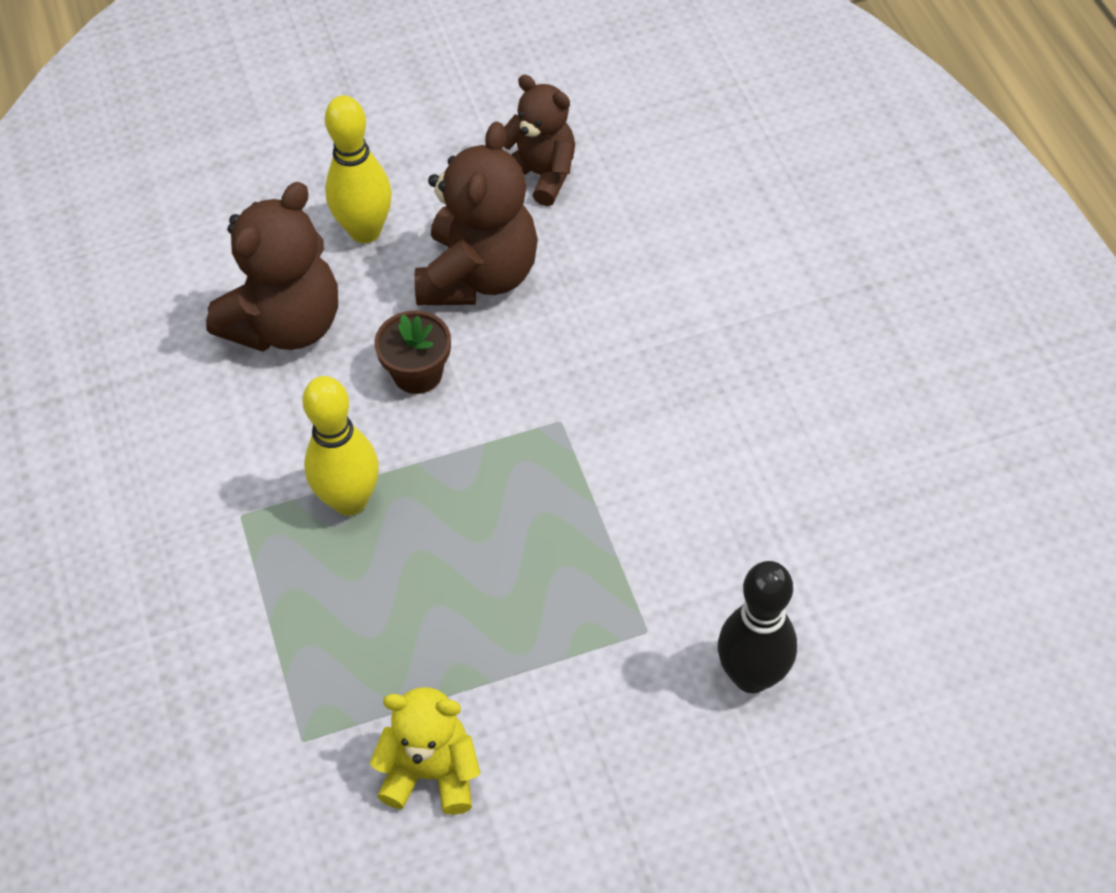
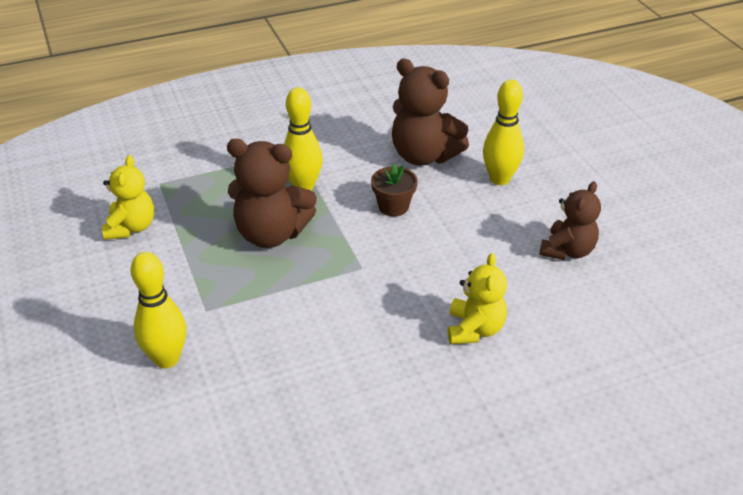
camera: 85 degrees right, 15 degrees down
brown teddy bear [414,121,538,305] -> brown teddy bear moved to [227,139,317,248]
black bowling pin [718,561,797,693] -> yellow bowling pin [131,252,186,368]
none -> yellow teddy bear [448,253,507,344]

